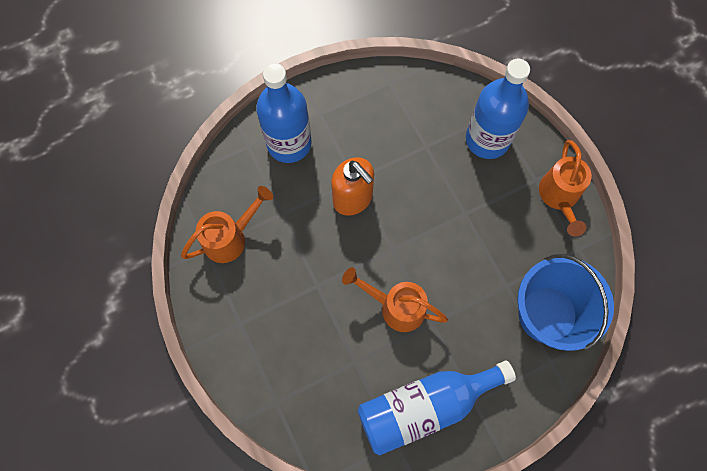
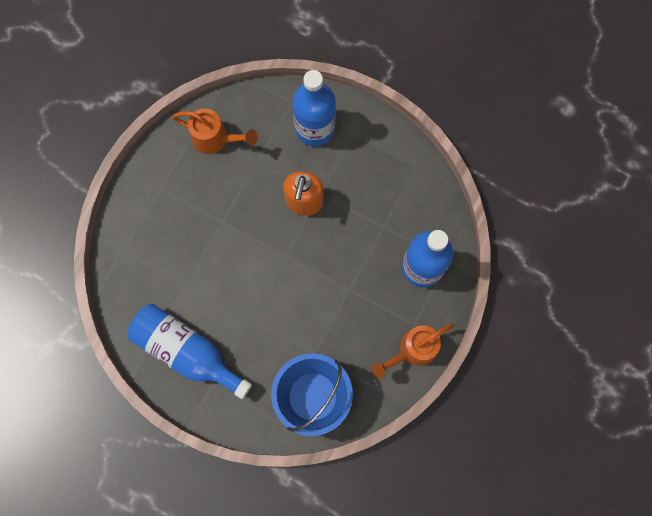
camera: 55 degrees right, 5 degrees up
orange watering can [342,267,448,332] -> none

